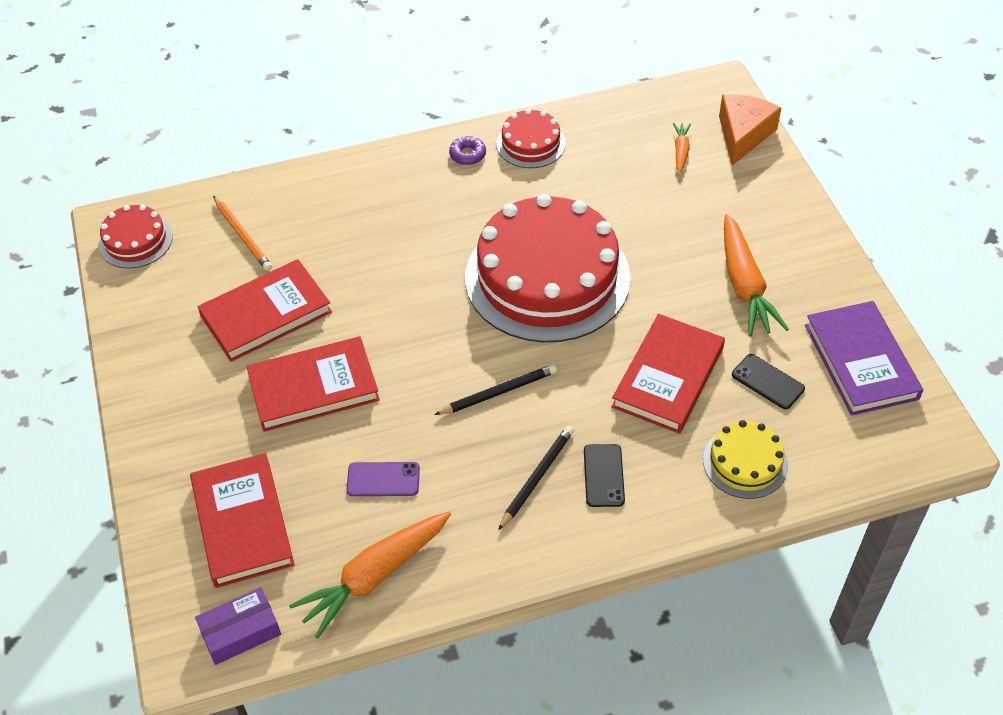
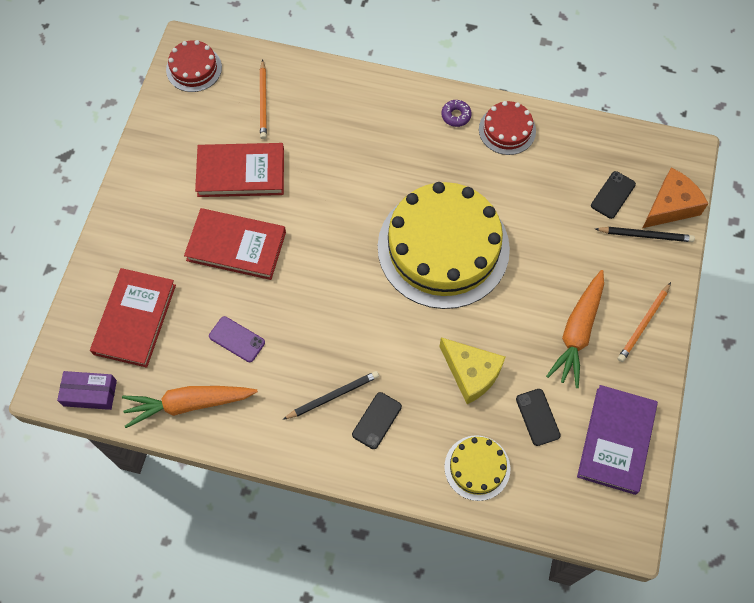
camera: 30 degrees right, 15 degrees up
black pencil [434,364,557,415] -> black pencil moved to [595,227,695,242]
red cake [465,194,631,343] -> yellow cake [378,182,510,309]
red book [611,314,725,434] -> yellow cheese [439,338,505,404]
orange carrot [673,123,691,173] -> black phone [591,171,636,219]
none -> orange pencil [618,282,671,362]

